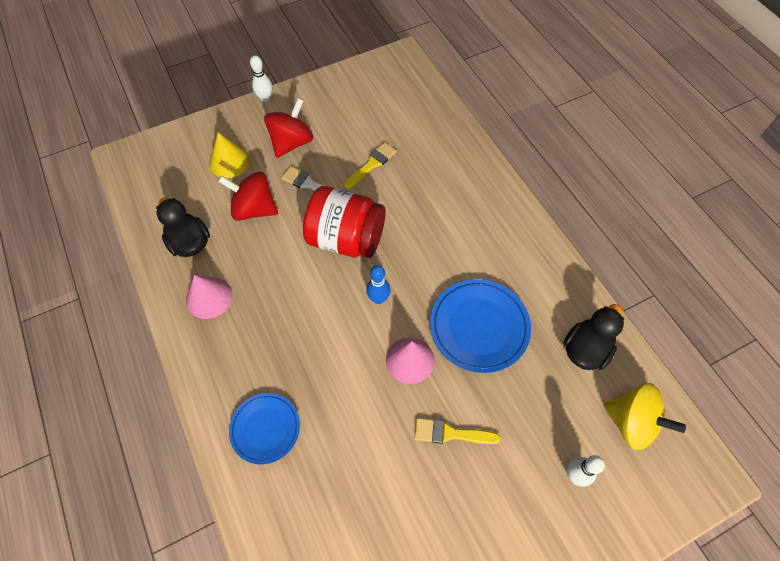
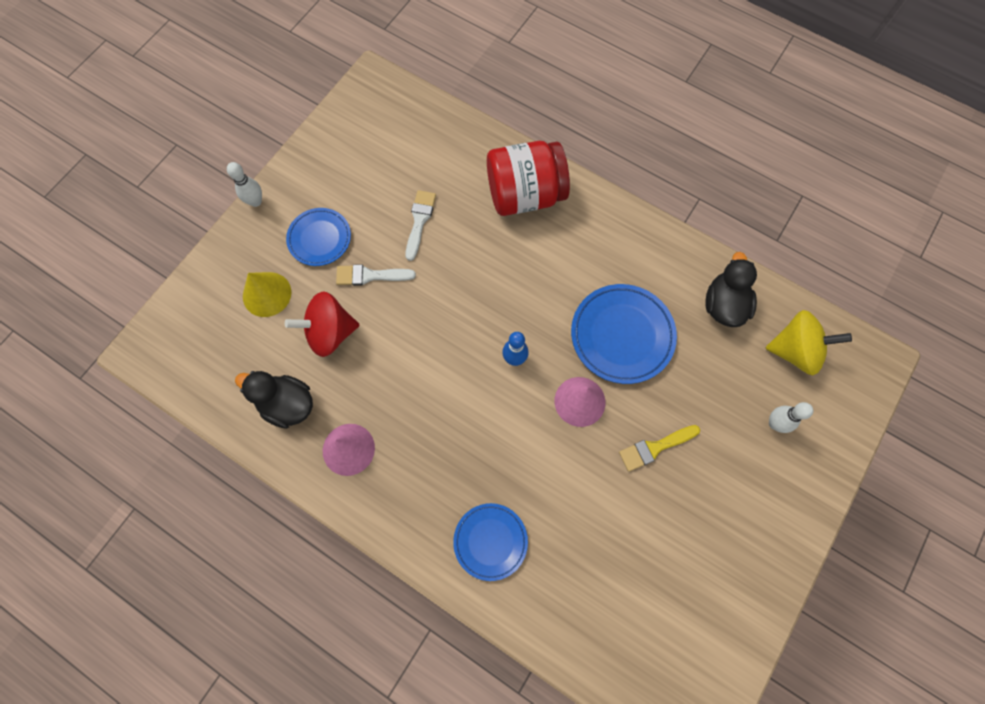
camera: 30 degrees left, 10 degrees up
red spinning top [264,98,313,158] -> blue plate [286,208,351,266]
red jar [303,186,386,258] -> red jar moved to [487,141,570,216]
yellow brush [344,142,397,189] -> white brush [405,190,436,261]

